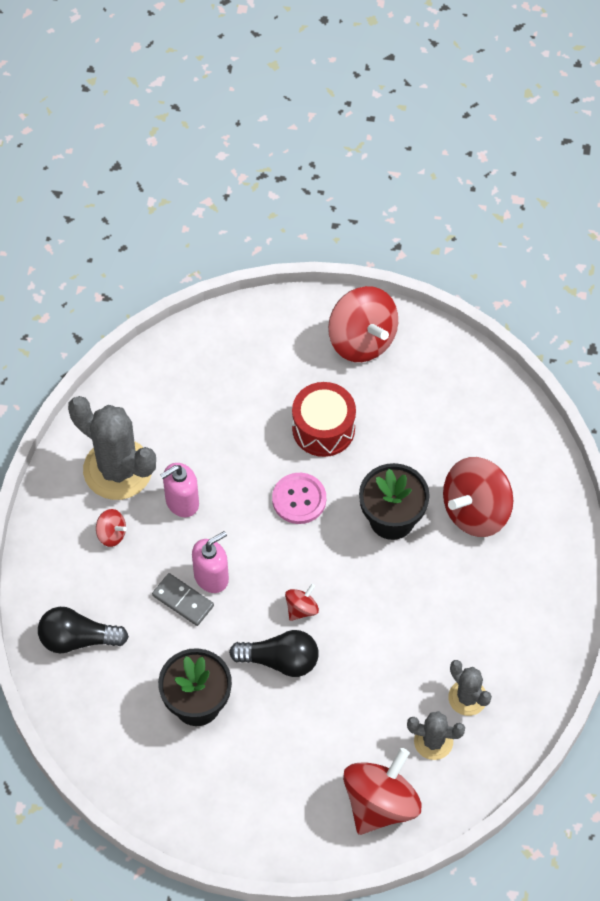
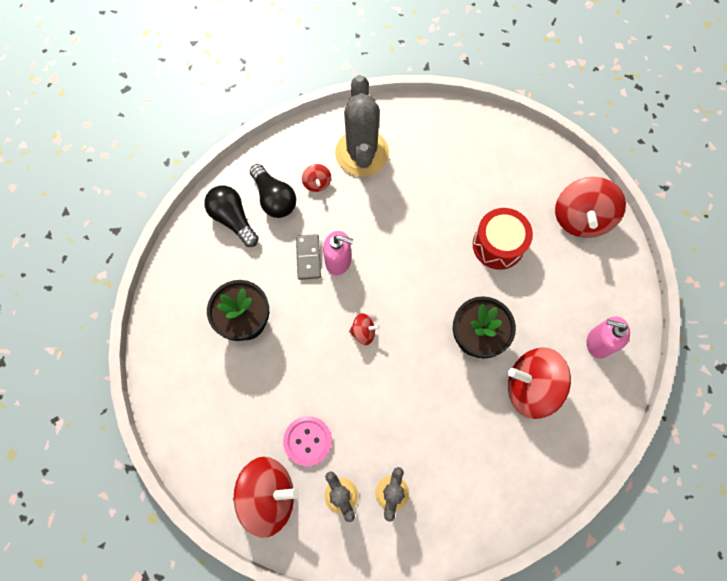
camera: 50 degrees right, 10 degrees up
pink soap dispenser [160,463,199,518] -> pink soap dispenser moved to [587,316,630,359]
black light bulb [229,630,319,677] -> black light bulb moved to [250,164,296,218]
pink button [272,473,326,524] -> pink button moved to [283,416,332,466]

